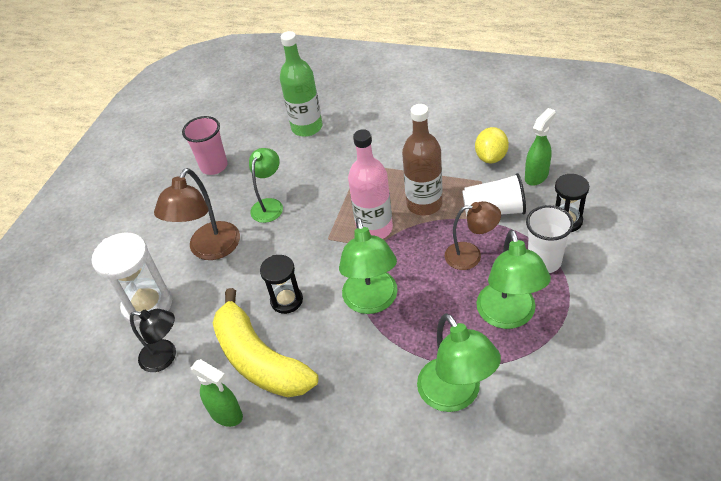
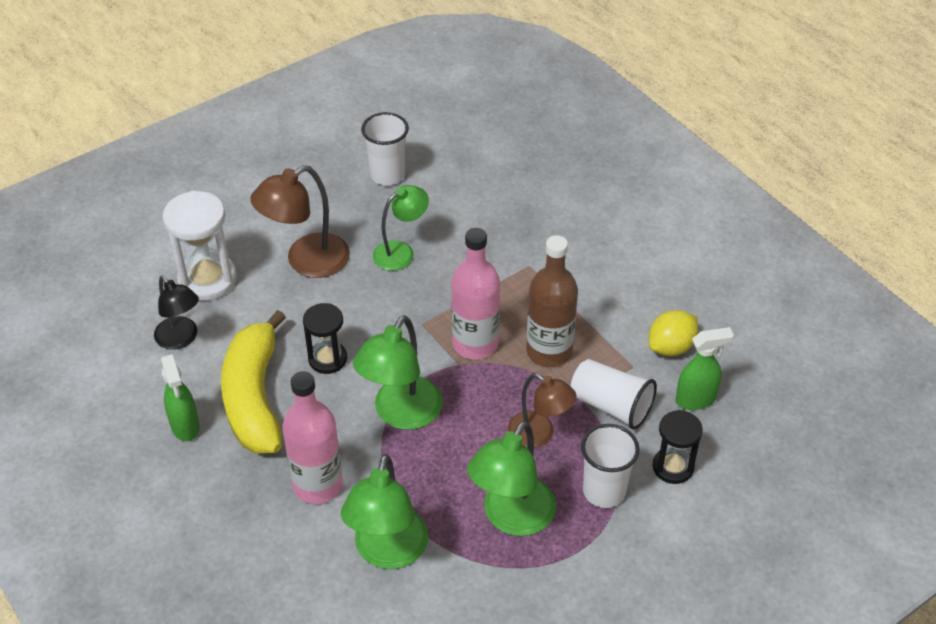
camera: 30 degrees right, 0 degrees up
pink cup [182,116,228,175] -> white cup [361,112,409,185]
green bottle [280,31,322,137] -> none
none -> pink bottle [282,371,343,504]

